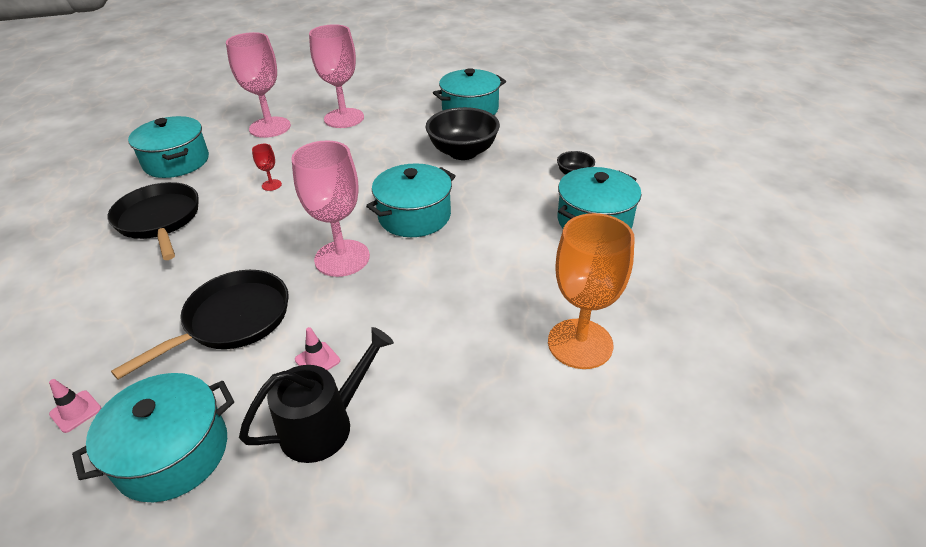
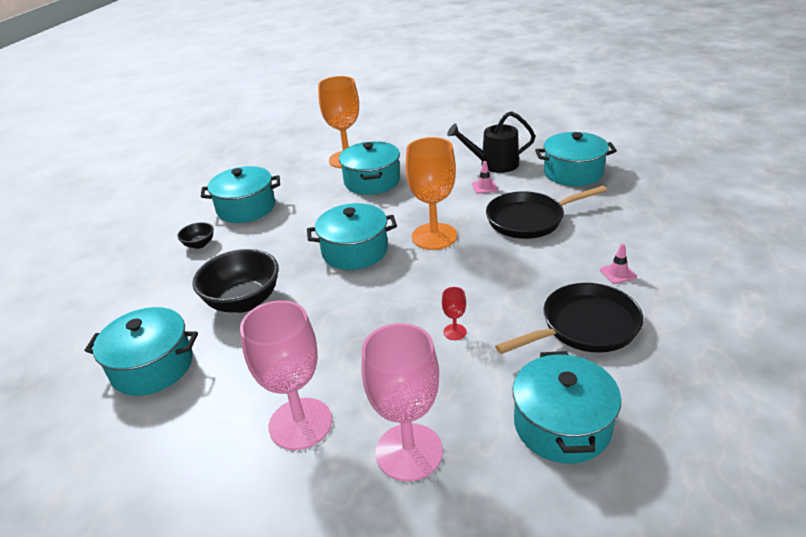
camera: 145 degrees left, 5 degrees down
pink traffic cone [49,379,101,433] -> pink traffic cone moved to [600,243,637,284]
black pan [108,182,199,260] -> black pan turned 120 degrees counterclockwise [495,283,643,354]
pink goblet [291,140,370,277] -> orange goblet [406,137,457,250]
none -> turquoise pot [339,141,400,195]

